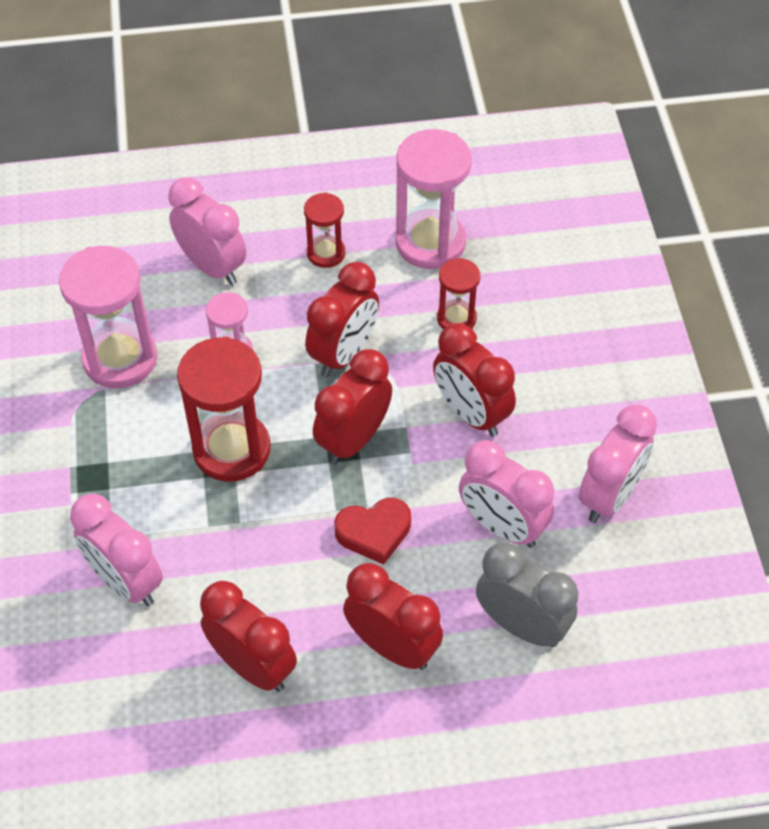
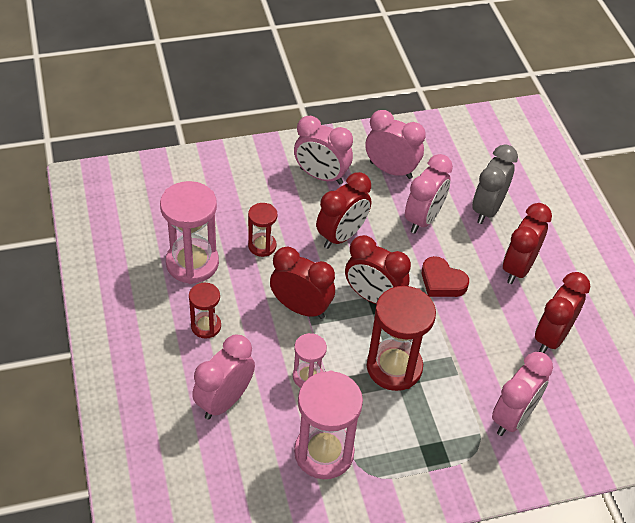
camera: 100 degrees left, 5 degrees down
red heart [334,498,411,565] -> red heart turned 150 degrees clockwise [422,256,469,297]
none -> pink clock [294,116,353,184]

